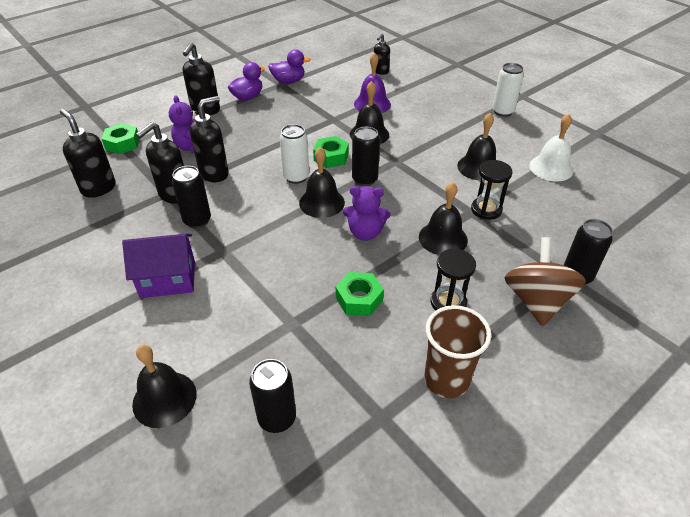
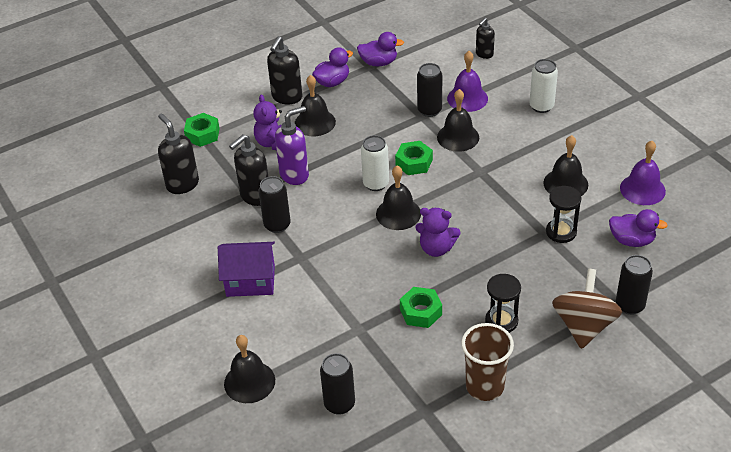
camera: 10 degrees right, 0 degrees up
black soap dispenser [190,96,229,182] -> purple soap dispenser [275,106,309,185]
black can [352,127,380,186] -> black can moved to [417,63,442,117]
black bell [419,182,468,255] -> black bell moved to [295,75,336,136]
white can [492,63,524,117] -> white can moved to [530,59,558,113]
white bell [529,114,573,182] -> purple bell [620,141,666,205]
none -> purple duck [609,209,668,247]

